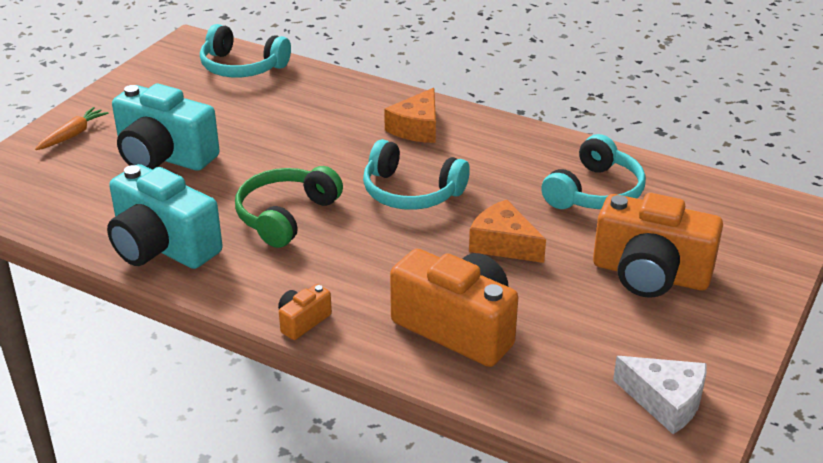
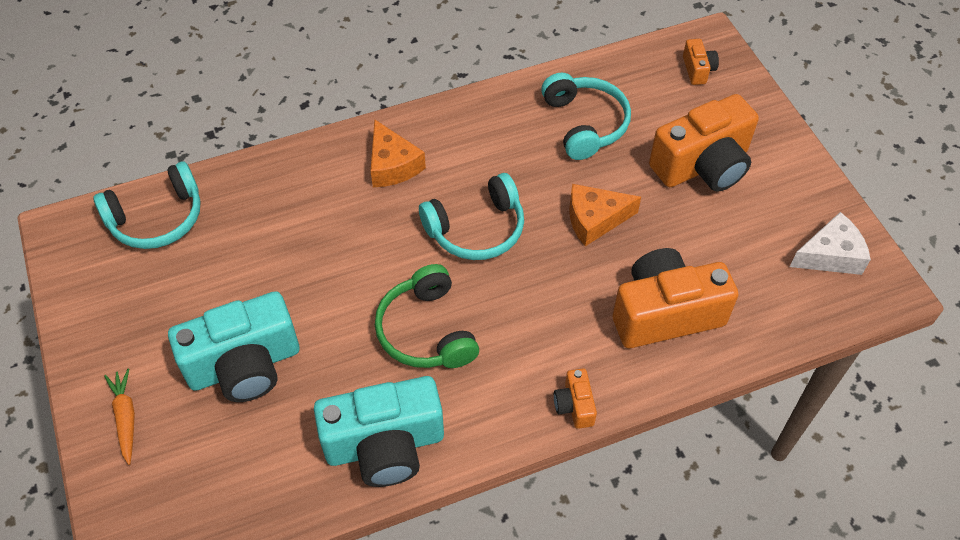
camera: 50 degrees left, 20 degrees up
none -> orange camera [683,39,719,85]

